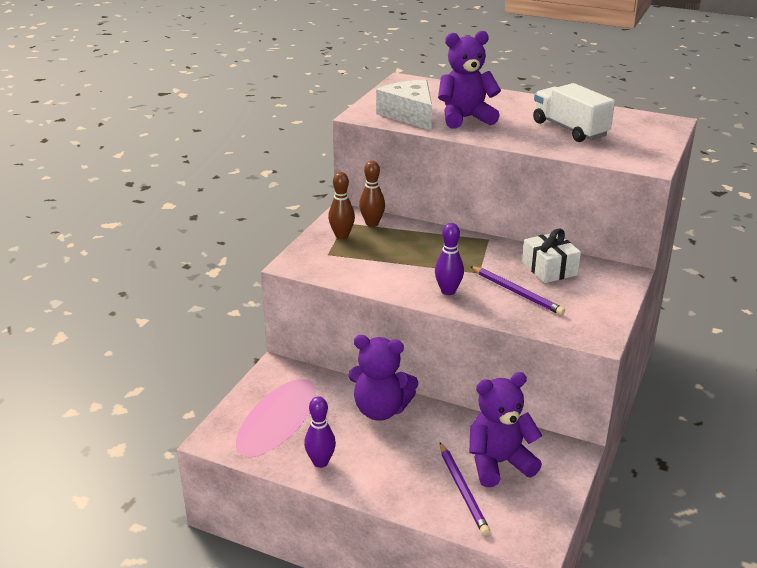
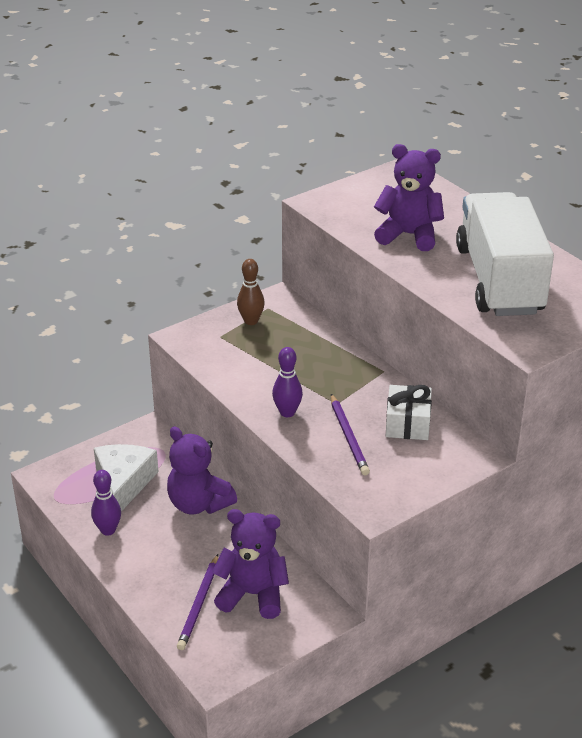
camera: 30 degrees right, 5 degrees up
brown bowling pin [359,161,385,227] -> none
white cheese [376,80,432,131] -> white cheese moved to [94,444,159,511]
white truck [533,83,615,142] -> white truck [456,192,554,316], size x1.67

